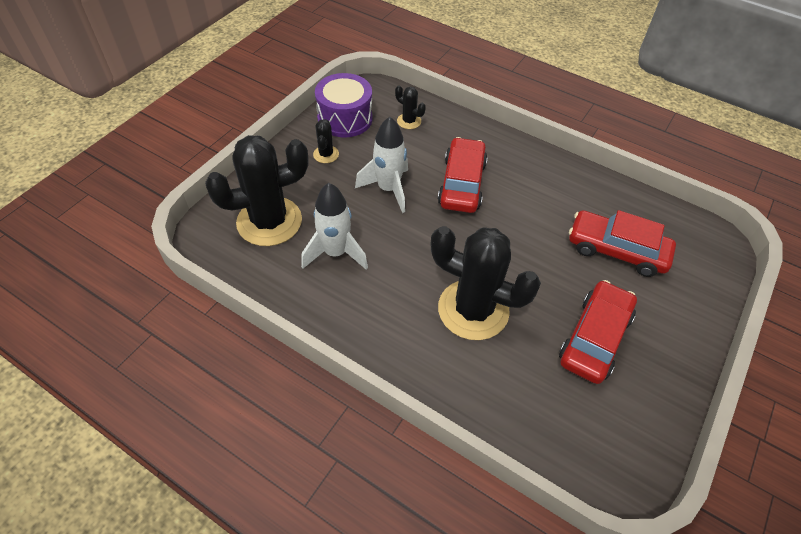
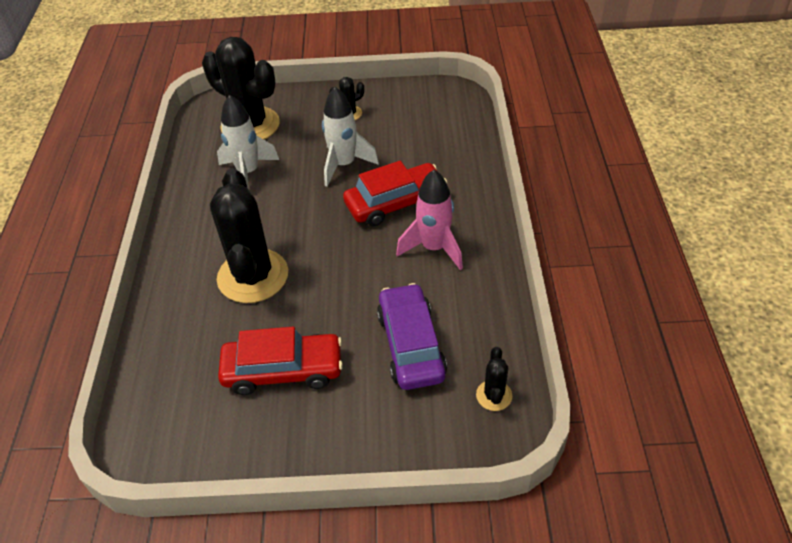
camera: 60 degrees right, 5 degrees down
purple drum [315,73,372,137] -> none
black cactus [395,85,426,129] -> black cactus moved to [476,347,512,411]
red car [569,210,676,277] -> purple car [377,283,447,390]
none -> pink rocket [396,169,463,270]

